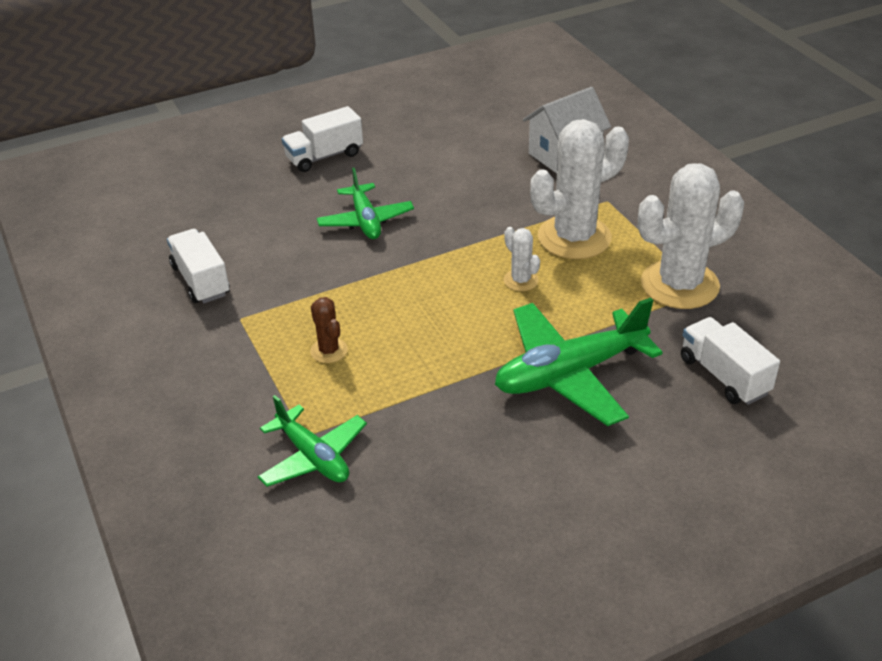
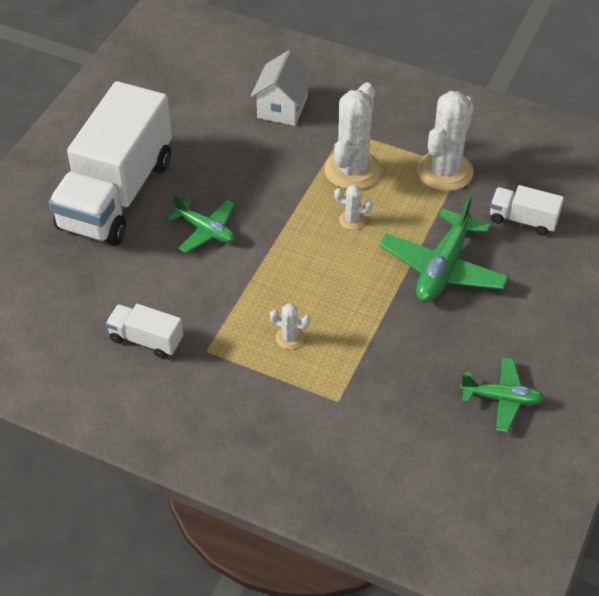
camera: 40 degrees left, 10 degrees up
green plane [258,395,367,487] -> green plane moved to [460,357,545,432]
white truck [282,106,363,172] -> white truck [48,81,172,246], size x2.33
brown cactus [310,297,348,363] -> white cactus [270,304,310,349]

